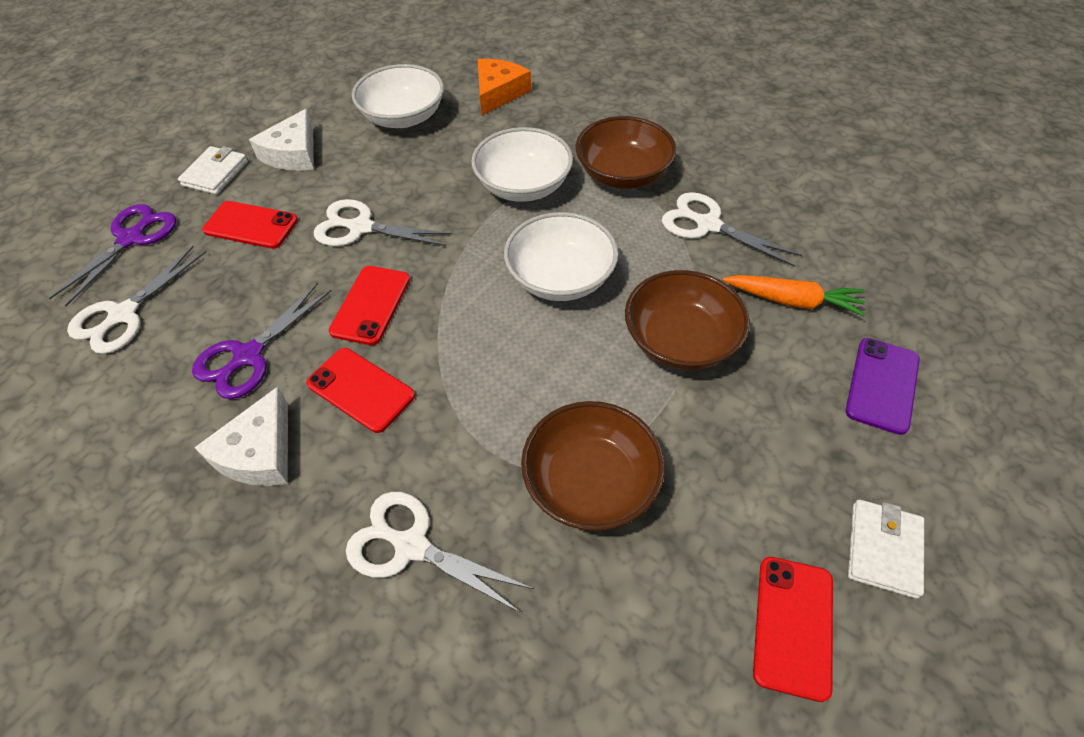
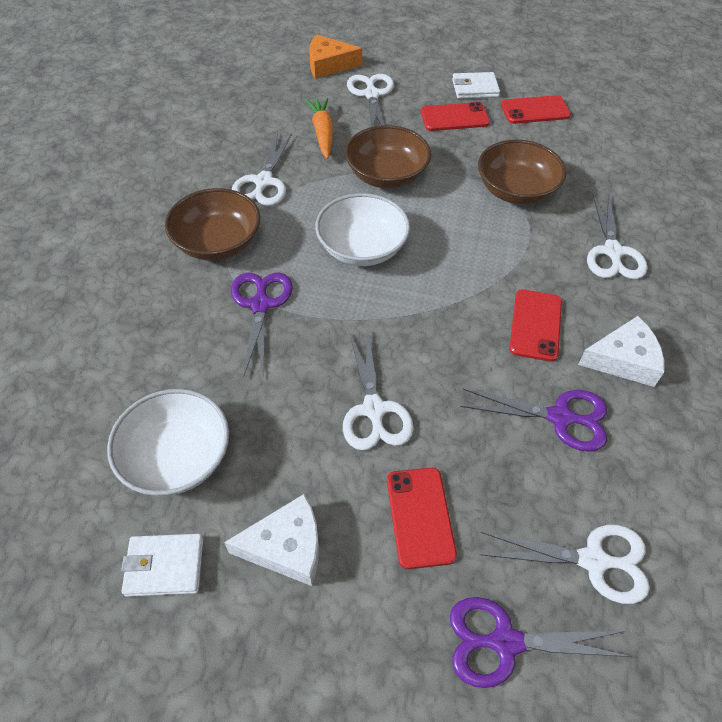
camera: 115 degrees left, 0 degrees up
white wallet [178,146,248,195] -> white wallet moved to [121,534,203,597]
red phone [329,266,410,345] -> red phone moved to [421,102,490,131]
white bowl [471,127,573,202] -> purple scissors [231,273,293,377]
orange cheese [478,59,531,115] -> orange cheese moved to [309,35,362,79]
purple phone [846,338,920,435] -> white scissors [347,74,394,127]

